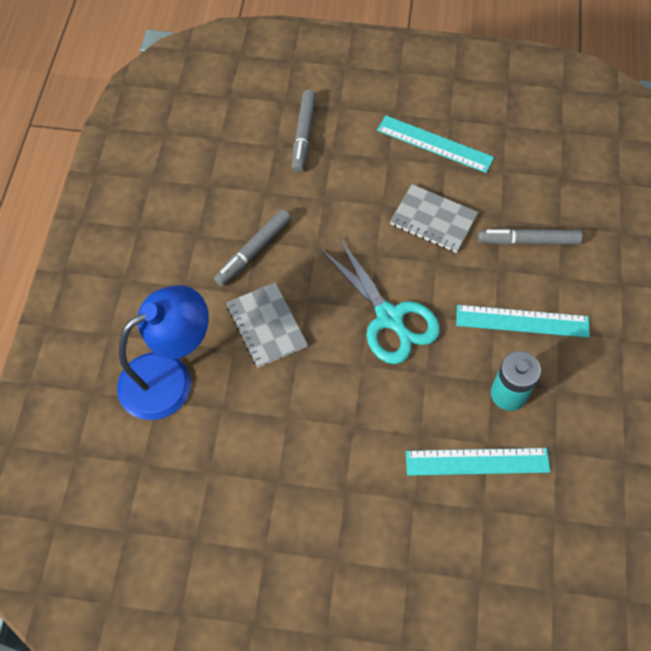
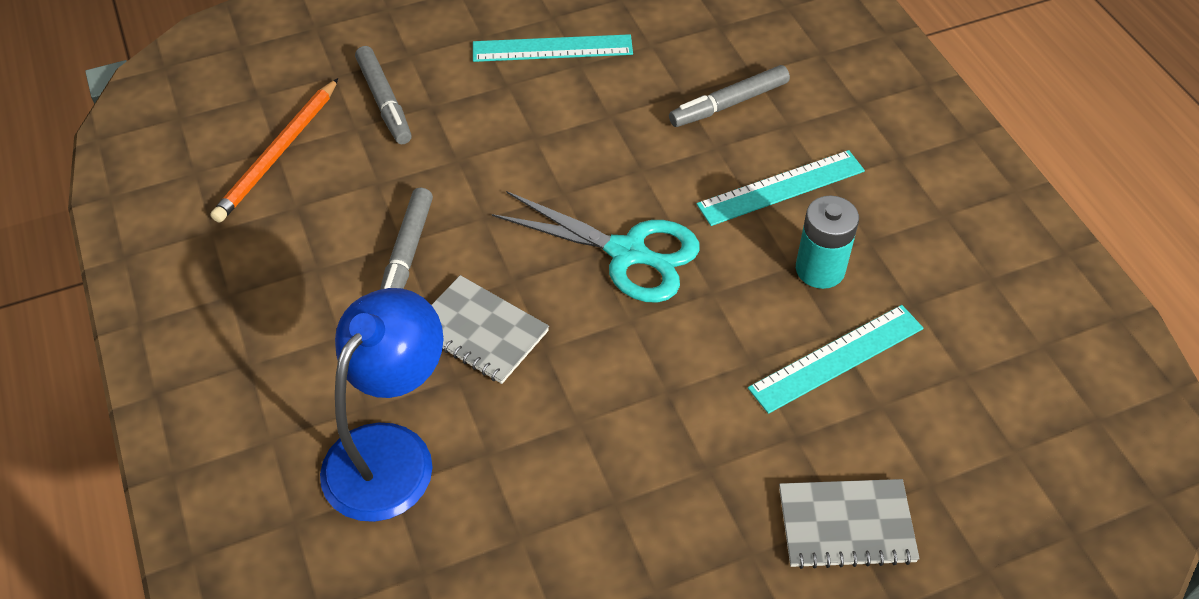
camera: 30 degrees left, 10 degrees down
grey notebook [390,184,478,253] -> grey notebook moved to [779,479,920,569]
none -> orange pencil [210,78,338,223]

